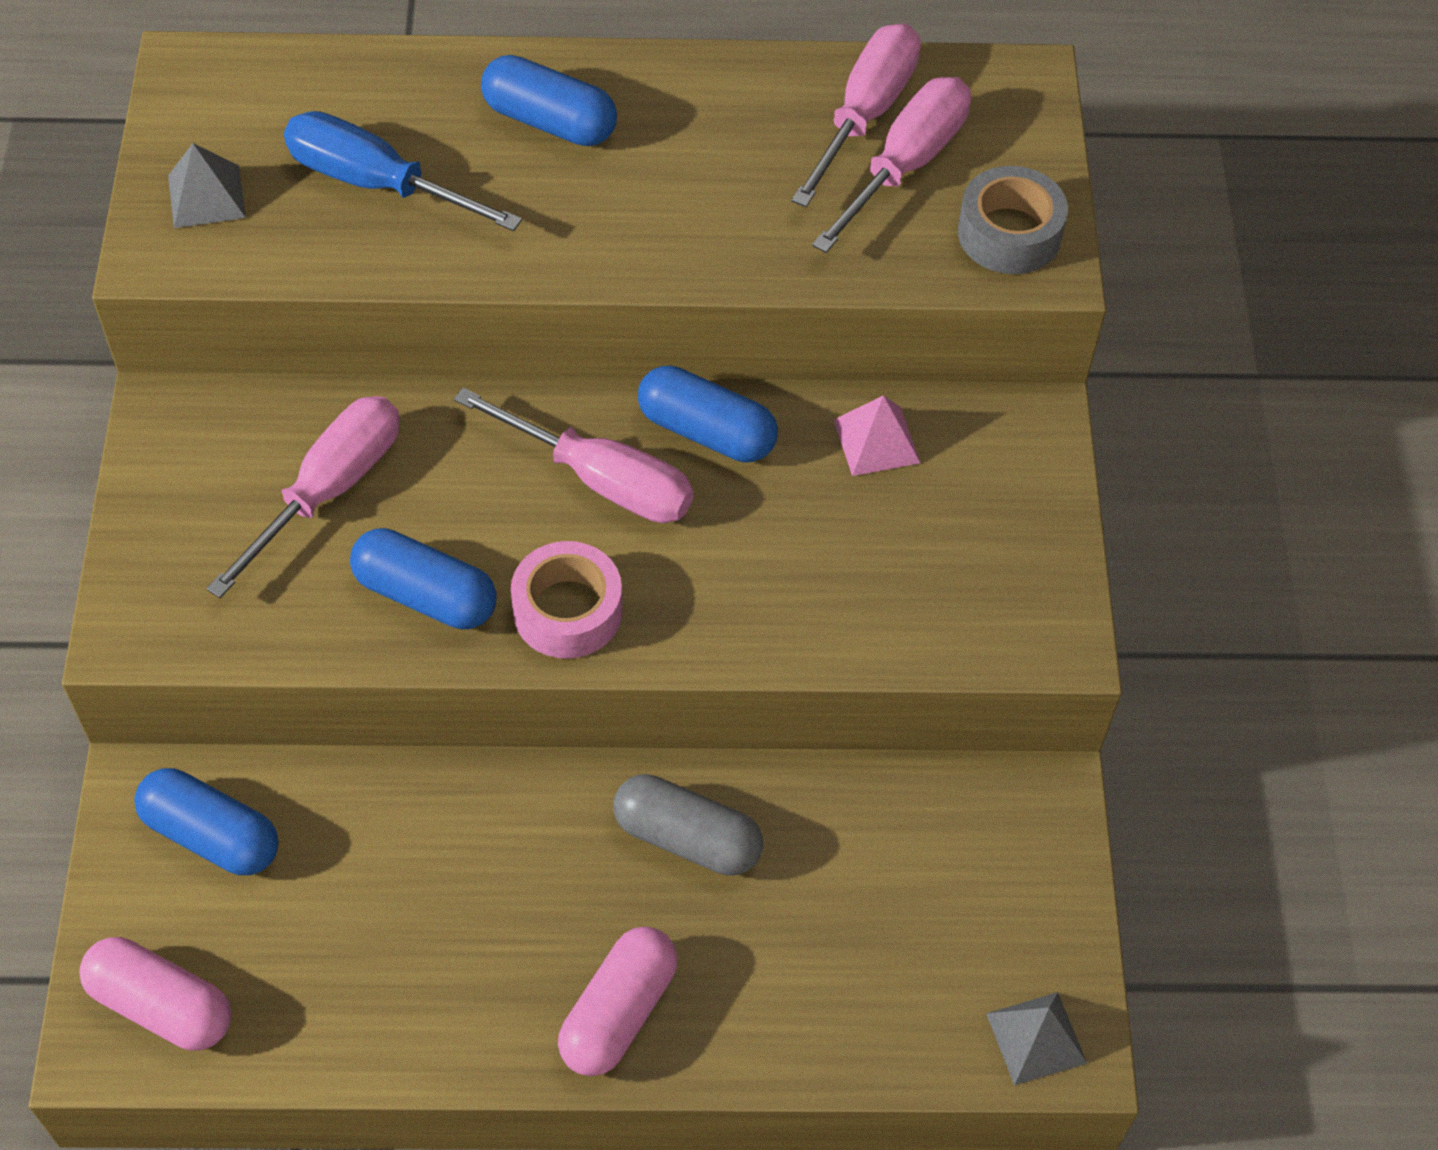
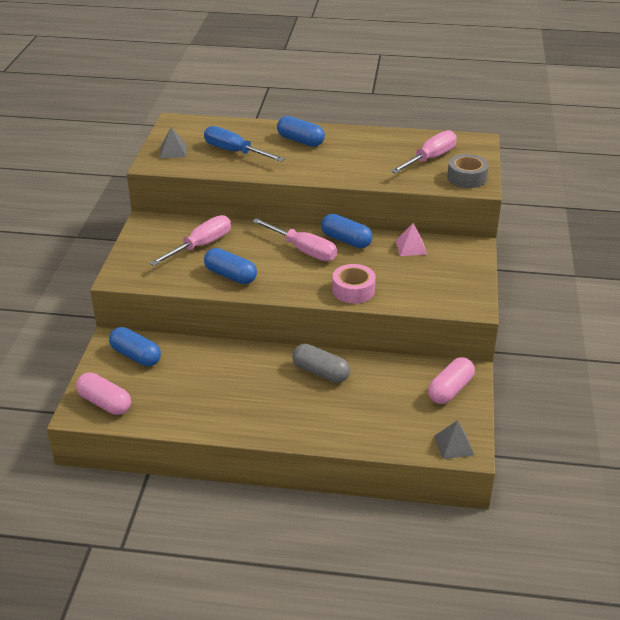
camera: 10 degrees right, 20 degrees down
pink tape [511,541,623,659] -> pink tape moved to [332,264,376,304]
pink capsule [558,926,678,1076] -> pink capsule moved to [428,357,475,404]
pink screwdriver [791,23,921,207] -> none

